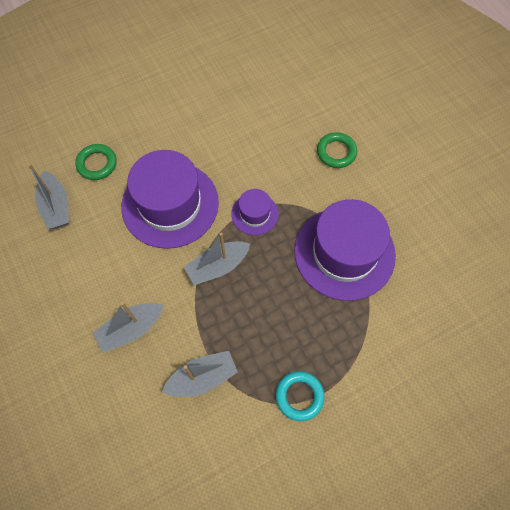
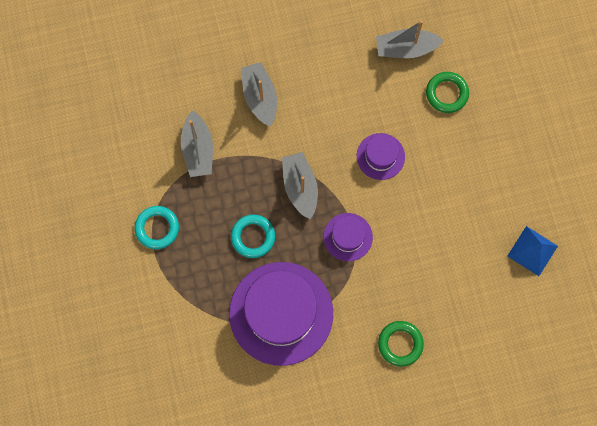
camera: 105 degrees right, 10 degrees up
purple hat [121,150,219,249] -> purple hat [357,133,405,180], size x0.48
none -> turquoise ring [231,214,275,258]
none -> blue pyramid [508,226,558,276]

